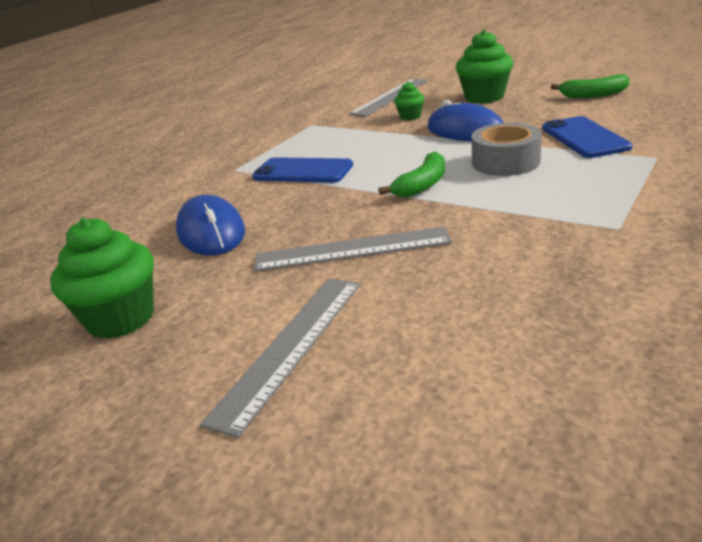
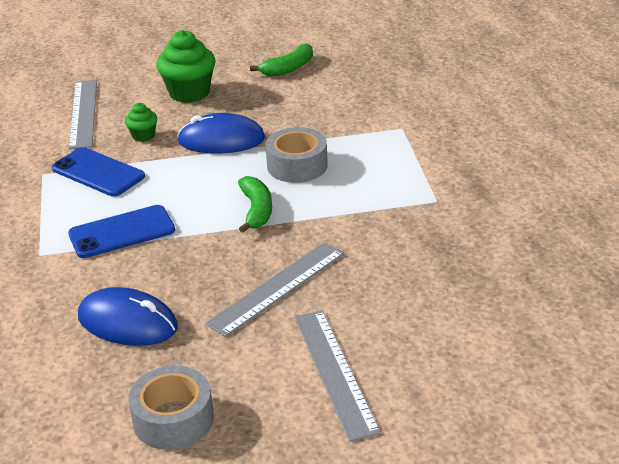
camera: 45 degrees left, 5 degrees up
green cupcake [50,218,154,339] -> grey tape [128,366,214,450]
blue phone [542,116,632,158] -> blue phone moved to [52,147,145,197]

